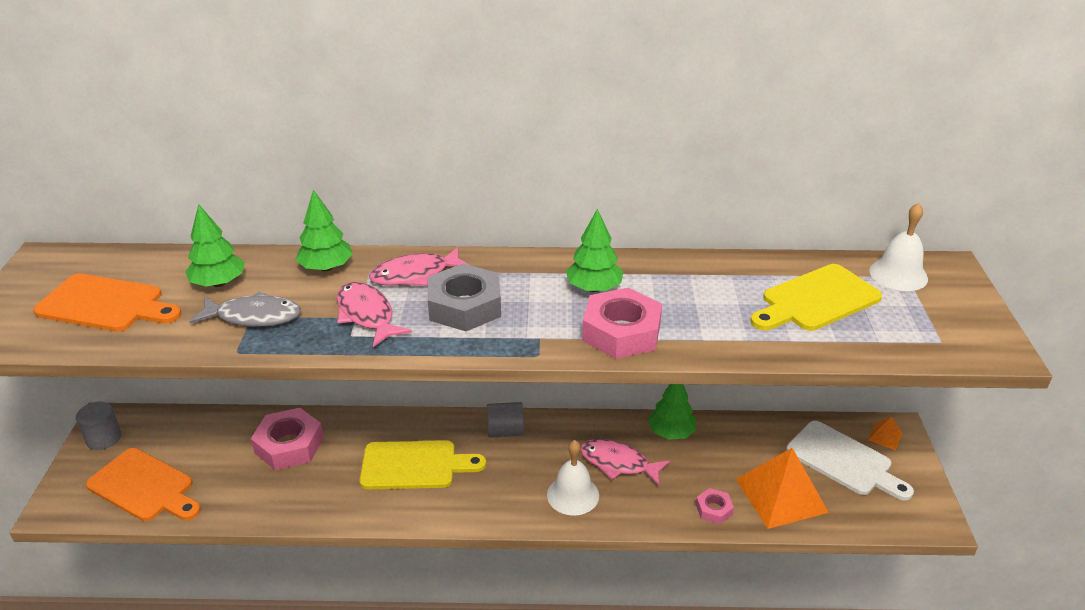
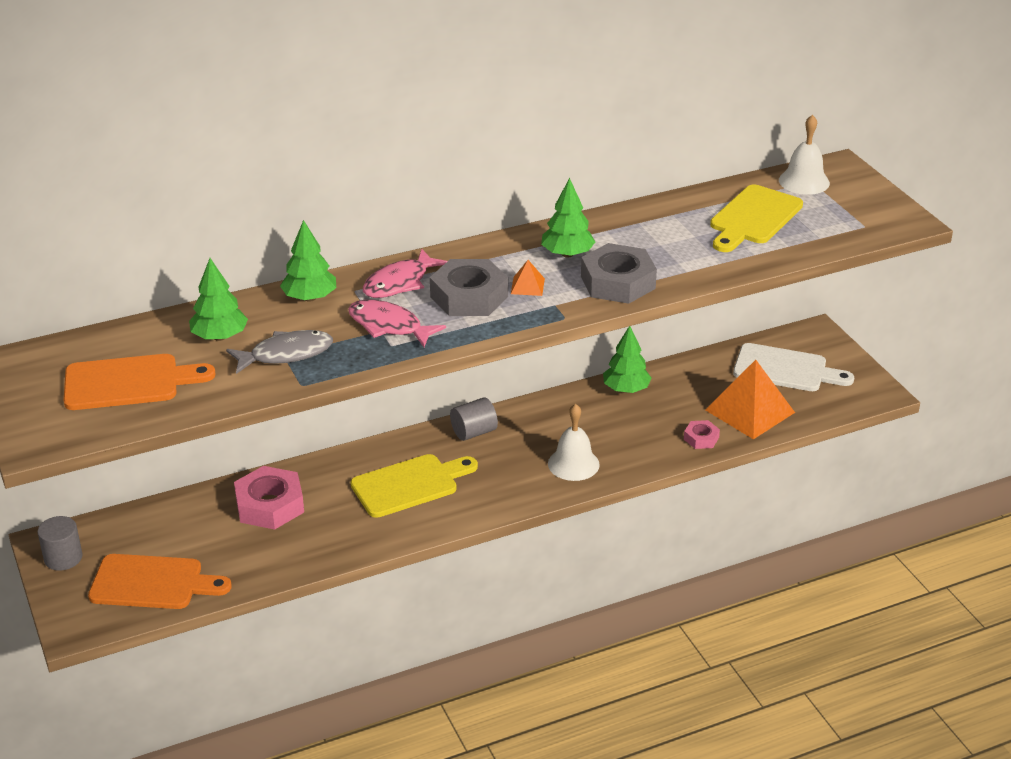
camera: 25 degrees left, 0 degrees up
pink fish [580,439,670,486] -> none
pink nut [582,288,662,359] -> grey nut [581,243,657,304]
orange pyramid [868,416,903,450] -> orange pyramid moved to [511,260,545,296]

